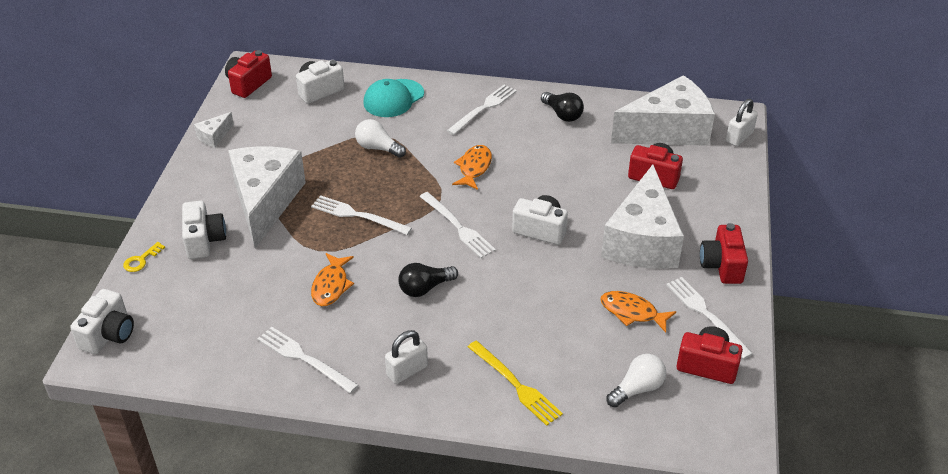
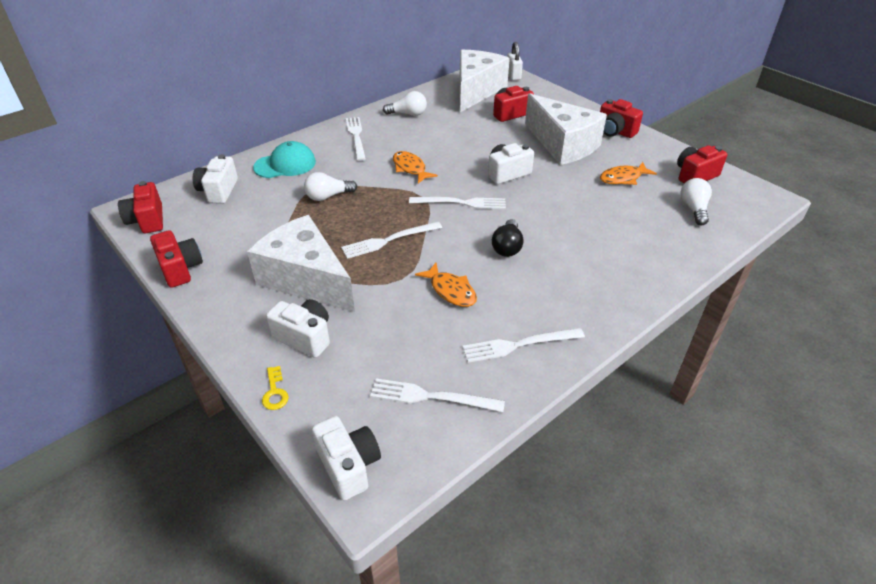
camera: 50 degrees left, 0 degrees up
white cheese [194,112,234,148] -> red camera [150,230,203,288]
turquoise cap [363,79,424,117] -> turquoise cap turned 105 degrees counterclockwise [253,141,316,178]
white padlock [385,330,428,384] -> none
yellow fork [468,341,563,426] -> none
black light bulb [541,92,584,122] -> white light bulb [383,91,427,116]
white fork [666,277,753,359] -> white fork moved to [370,378,505,412]

